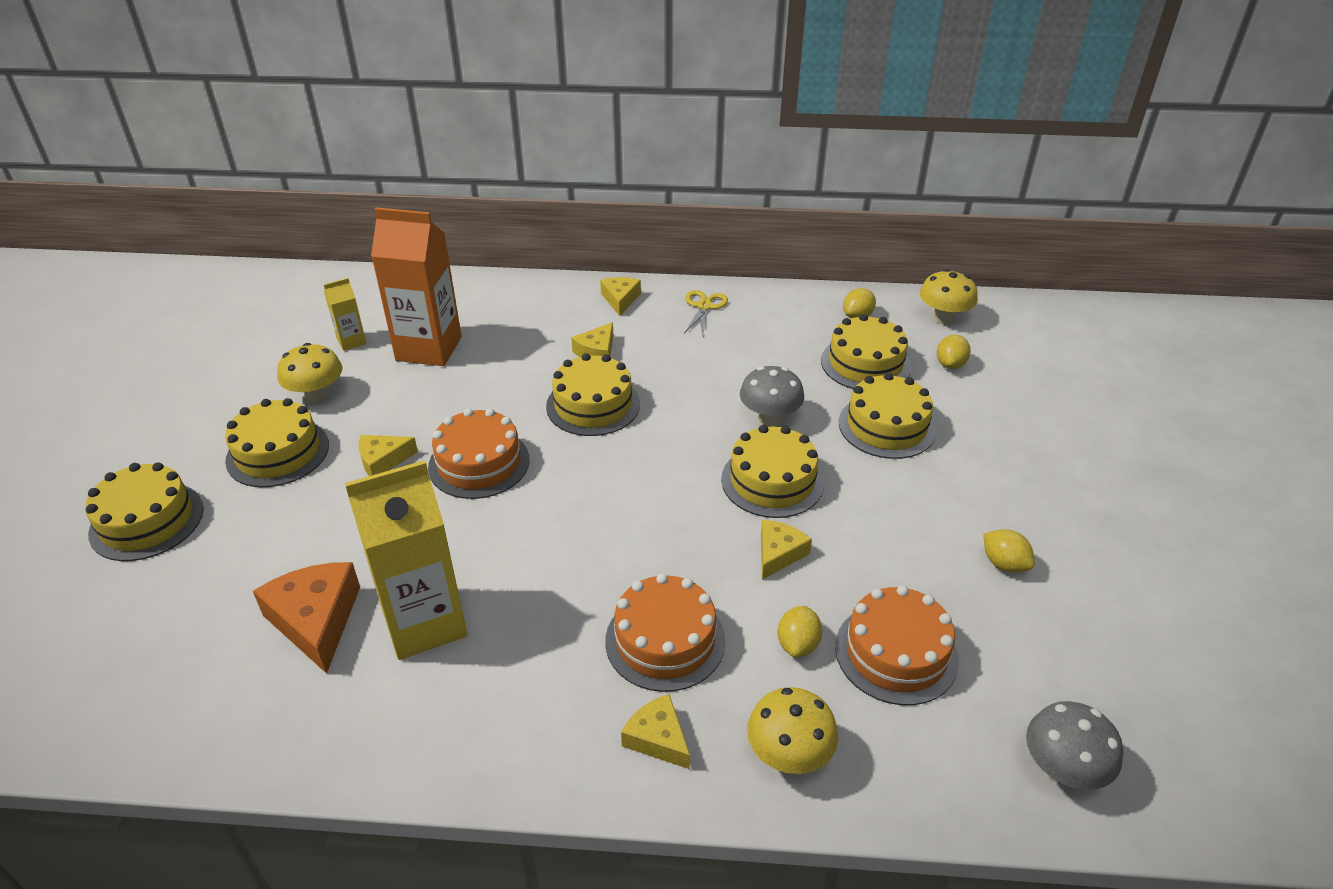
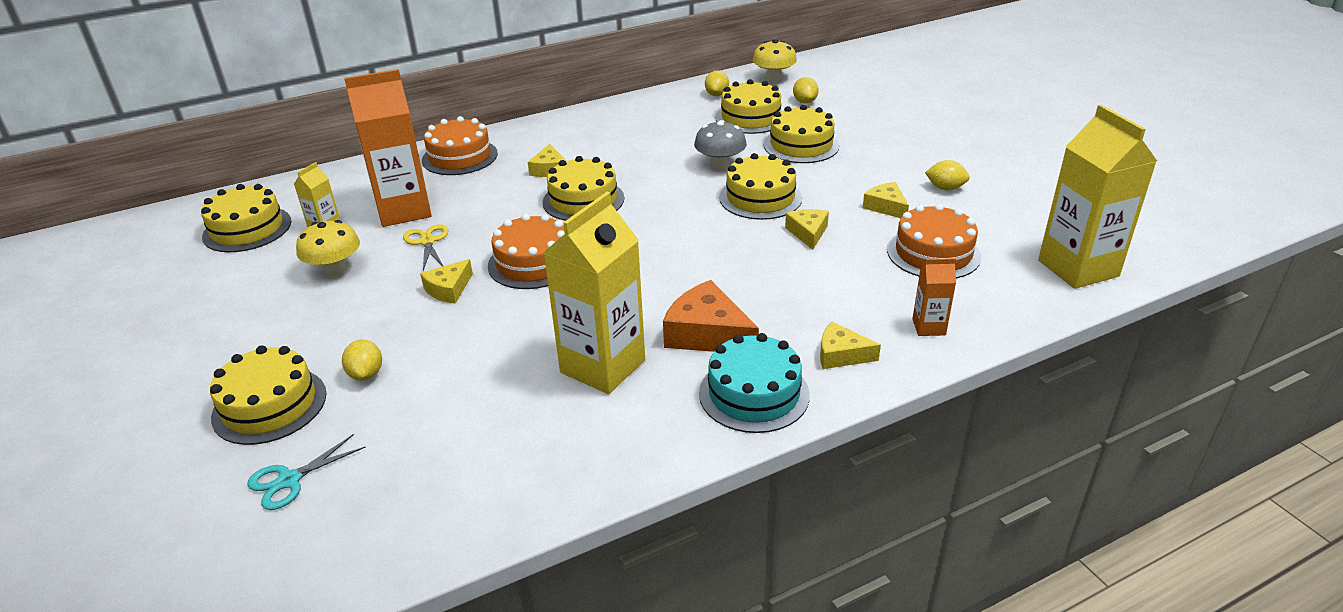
camera: 30 degrees left, 5 degrees down
yellow cake [225,398,329,487] -> yellow cake moved to [201,184,291,252]
orange cheese [253,562,360,674] -> orange cheese moved to [663,280,759,352]
yellow cheese [600,277,641,316] -> yellow cheese moved to [863,182,909,218]
orange cake [605,573,726,692] -> orange cake moved to [422,116,498,175]
yellow scissors [684,290,728,335] -> yellow scissors moved to [403,224,448,271]
yellow mushroom [747,687,838,774] -> orange carton [912,258,956,336]
yellow lemon [778,606,822,657] -> yellow lemon moved to [342,339,382,381]
grey mushroom [1026,701,1123,790] -> yellow carton [1038,105,1157,289]
none -> turquoise scissors [247,434,366,510]
none -> turquoise cake [699,333,810,433]

